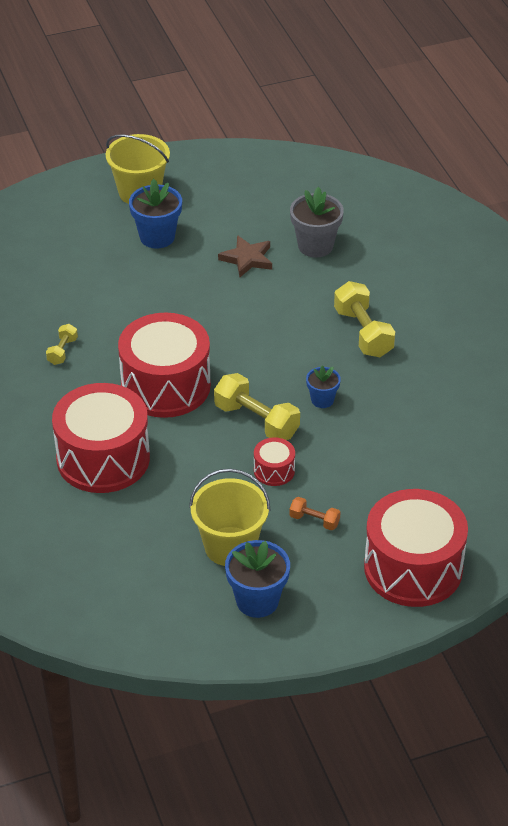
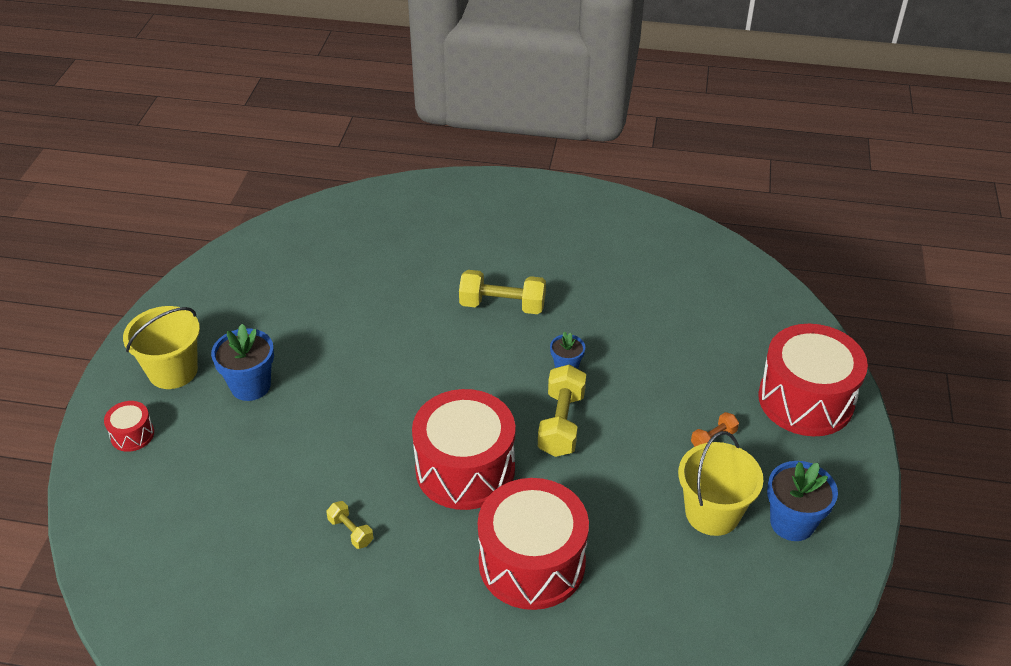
camera: 60 degrees left, 0 degrees up
yellow dumbbell [214,373,300,440] -> yellow dumbbell turned 60 degrees counterclockwise [538,365,586,457]
brown star [218,235,272,277] -> none
red drum [254,437,295,486] -> red drum moved to [104,401,154,452]
grey flower pot [290,187,344,257] -> none

